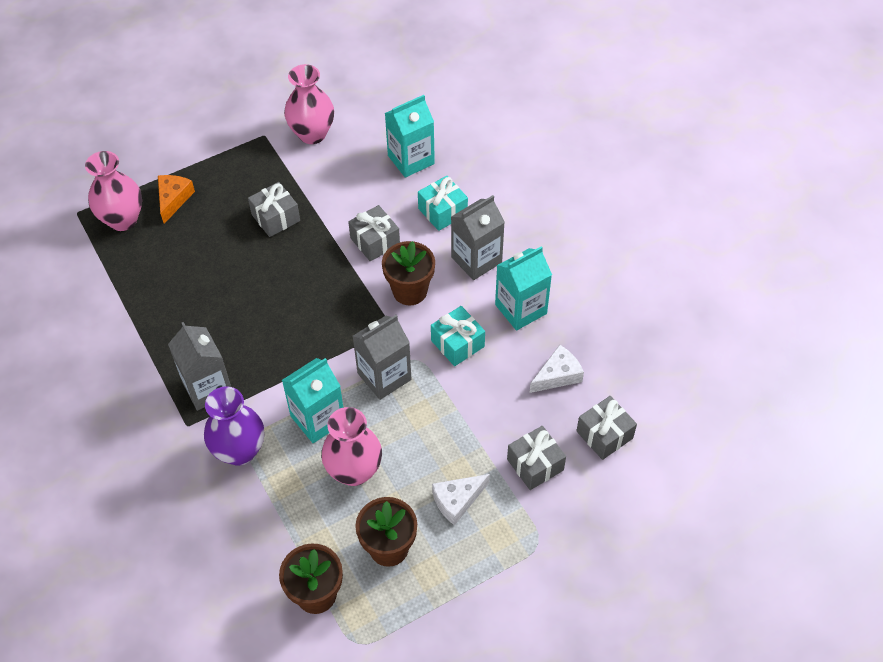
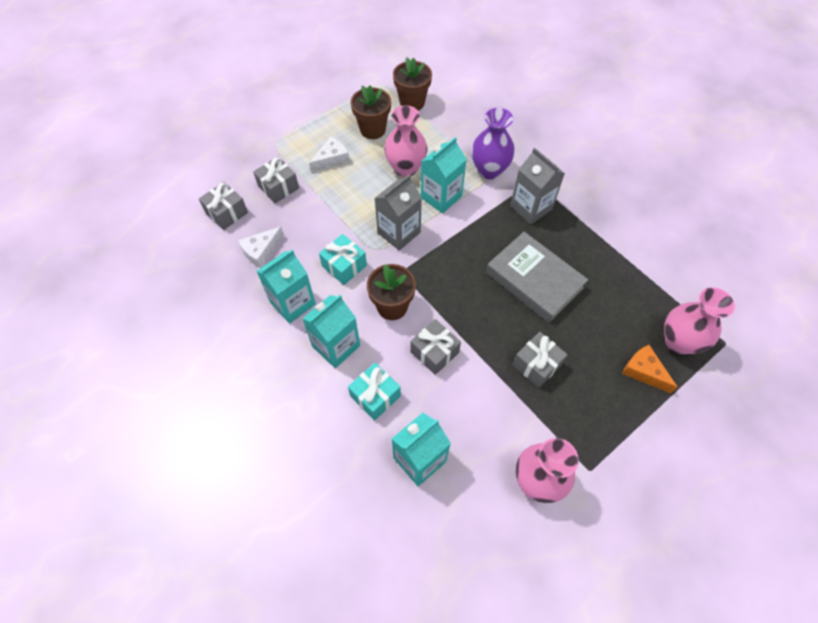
camera: 170 degrees right, 5 degrees up
orange cheese [158,175,195,224] -> orange cheese turned 135 degrees clockwise [622,345,678,393]
grey carton [451,195,505,280] -> turquoise carton [302,295,360,368]
none -> grey book [486,232,588,323]

